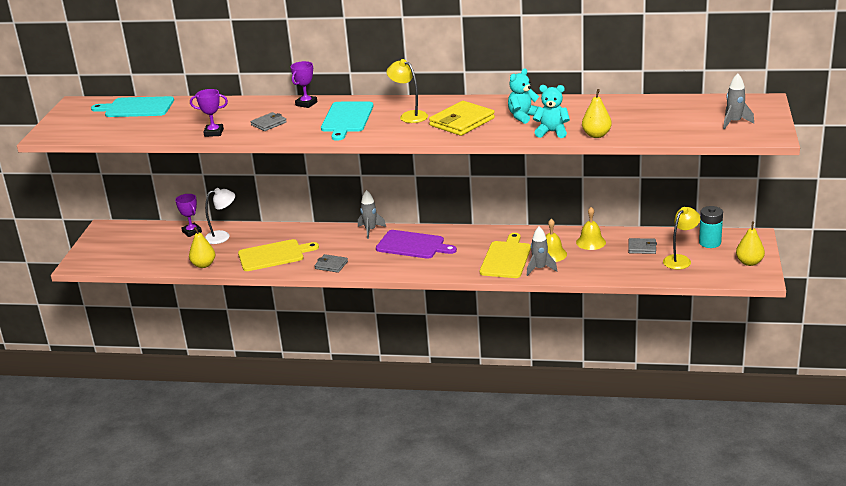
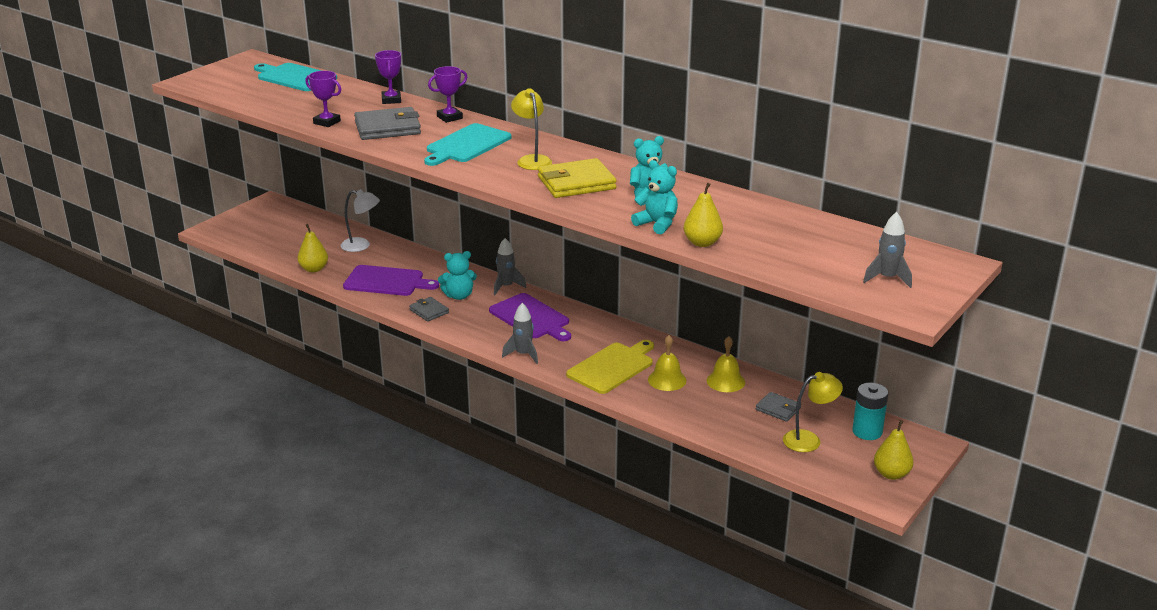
camera: 25 degrees right, 0 degrees up
purple trophy [175,194,202,237] -> purple trophy moved to [375,50,401,104]
yellow cutting board [238,239,319,271] -> purple cutting board [343,265,439,296]
grey wallet [251,112,287,131] -> grey wallet [354,107,421,140], size x1.81
grey rocket [527,227,557,276] -> grey rocket moved to [502,303,538,364]
none -> turquoise teddy bear [438,251,477,300]

